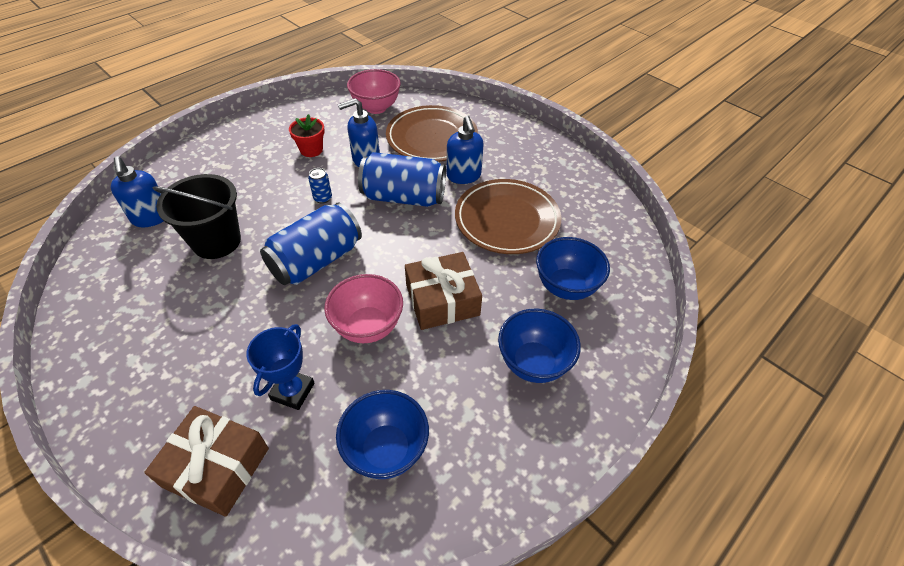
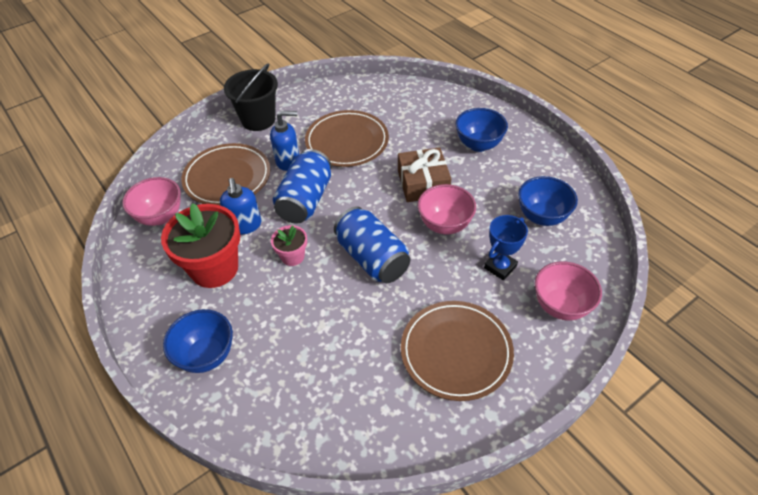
camera: 80 degrees left, 0 degrees up
blue soap dispenser [111,157,163,227] -> none
brown gift [144,406,269,517] -> pink bowl [535,261,602,321]
black bucket [152,174,241,259] -> black bucket moved to [224,63,278,131]
blue trophy [246,324,314,410] -> blue trophy turned 75 degrees counterclockwise [484,215,528,280]
red flower pot [289,114,325,157] -> red flower pot [161,203,240,288], size x2.01
blue can [308,168,332,204] -> pink flower pot [271,225,307,266]
blue bowl [536,237,610,300] -> blue bowl moved to [163,309,233,373]
none -> brown plate [401,301,514,401]

